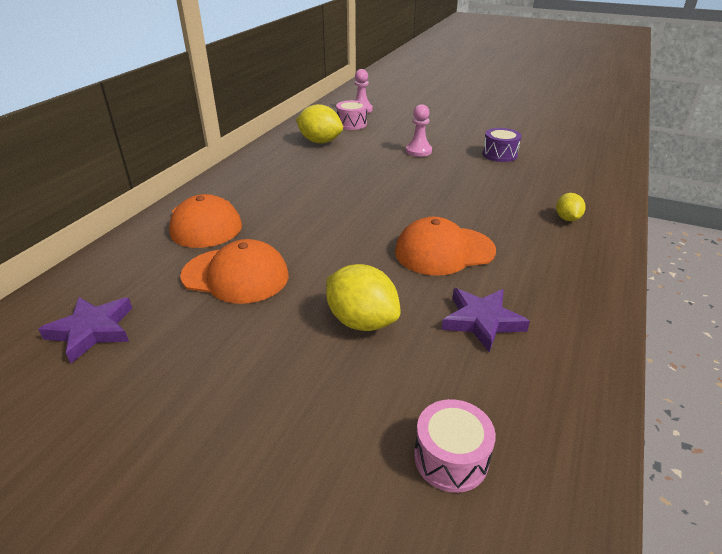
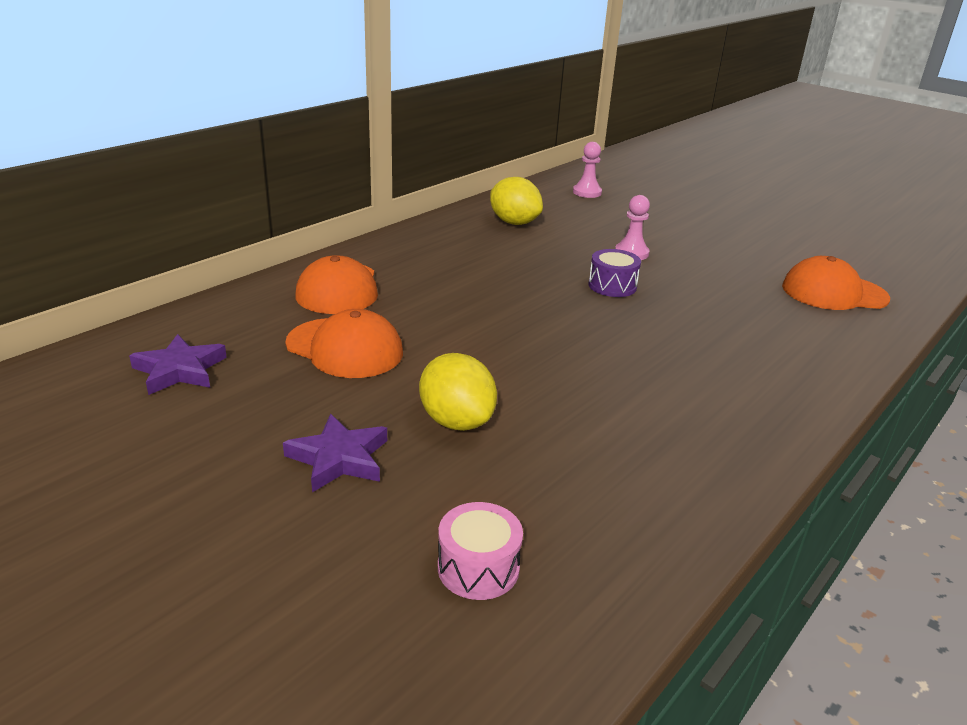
camera: 15 degrees right, 5 degrees down
pink drum [336,100,367,130] -> none
orange cap [395,217,496,276] -> orange cap moved to [782,256,890,310]
purple star [441,288,530,353] -> purple star moved to [283,414,387,493]
purple drum [482,128,521,162] -> purple drum moved to [589,249,641,297]
yellow lemon [556,193,586,221] -> none

